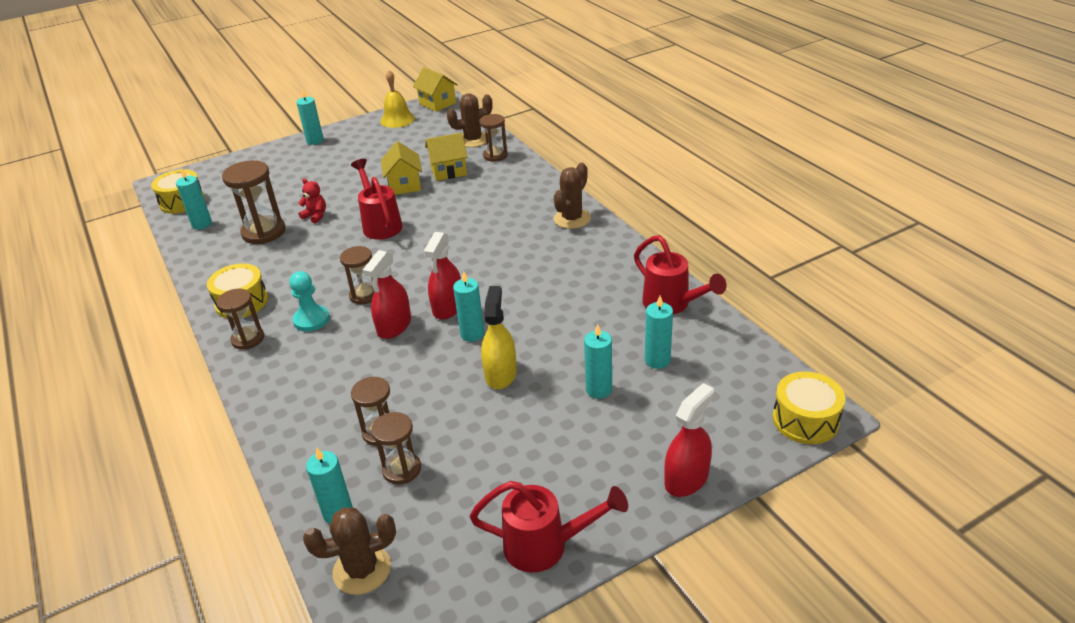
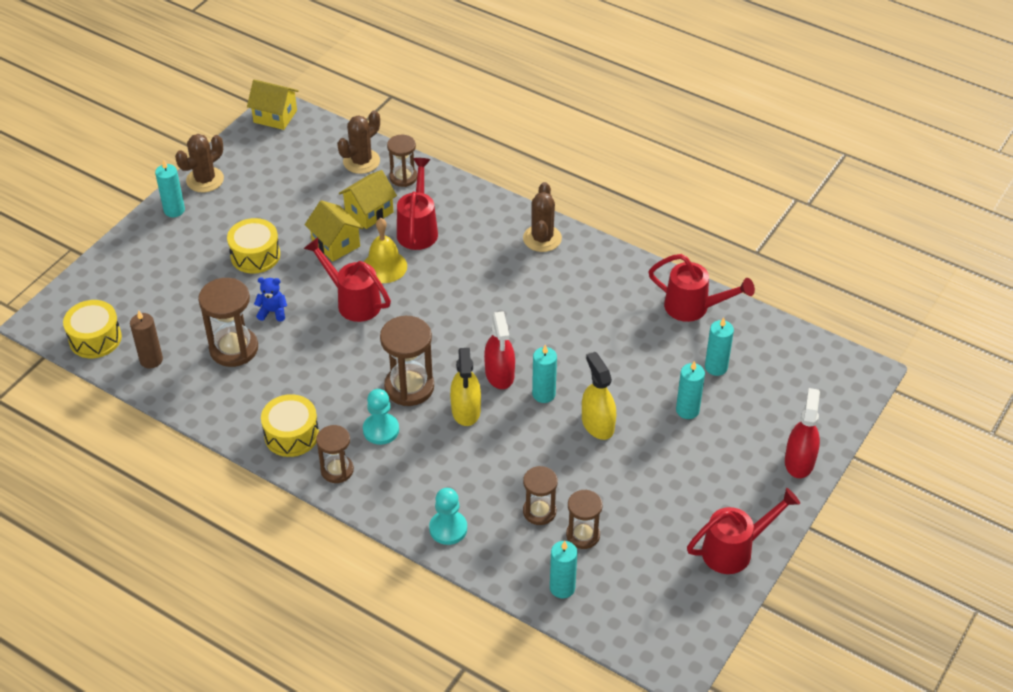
camera: 30 degrees left, 10 degrees up
turquoise candle [176,168,212,229] -> brown candle [130,310,163,369]
red teddy bear [298,178,326,224] -> blue teddy bear [254,277,287,321]
brown cactus [303,507,396,595] -> brown cactus moved to [175,134,224,193]
brown hourglass [340,246,375,304] -> brown hourglass [380,316,434,406], size x1.58
red spray bottle [363,250,411,339] -> yellow spray bottle [450,348,481,426]
yellow bell [380,70,415,128] -> yellow bell moved to [364,218,407,283]
yellow drum [773,371,845,444] -> yellow drum moved to [227,218,280,274]
none -> red watering can [397,158,438,250]
none -> turquoise pawn [429,488,467,545]

